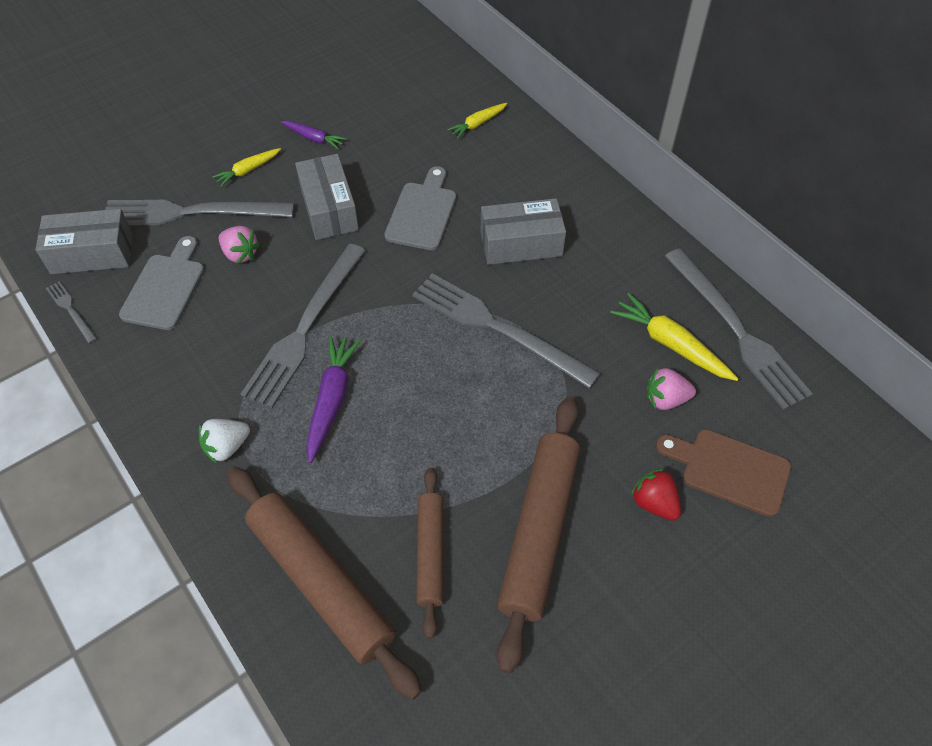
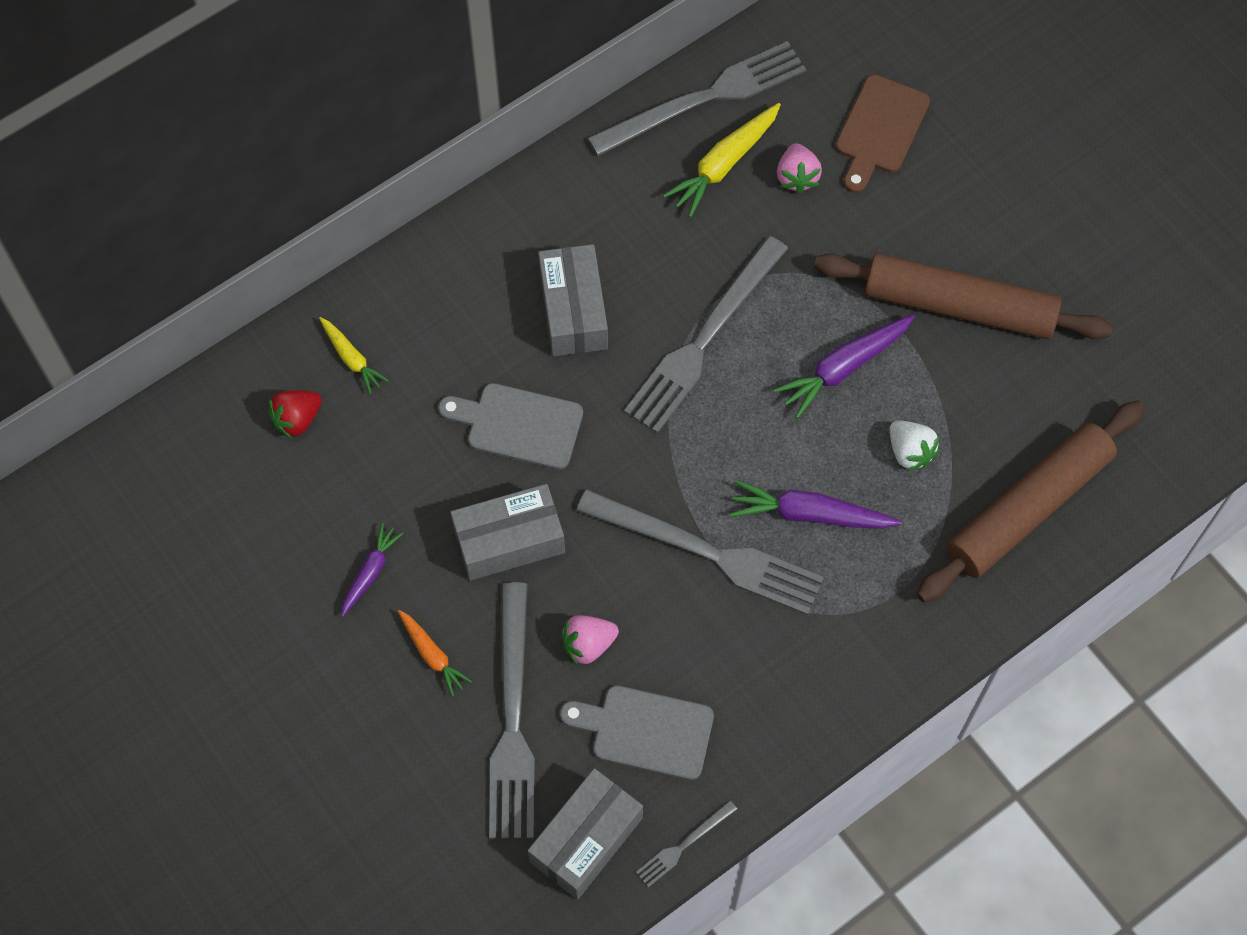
camera: 90 degrees left, 10 degrees up
grey box [35,209,133,274] -> grey box turned 45 degrees clockwise [528,768,643,900]
white strawberry [199,419,250,463] -> white strawberry moved to [890,420,940,472]
yellow carrot [212,148,281,187] -> orange carrot [398,610,472,697]
pink strawberry [219,226,260,264] -> pink strawberry turned 150 degrees counterclockwise [561,615,619,666]
brown rolling pin [416,468,444,639] -> none
red strawberry [631,468,681,520] -> red strawberry moved to [268,390,322,439]
none -> purple carrot [774,314,915,418]

